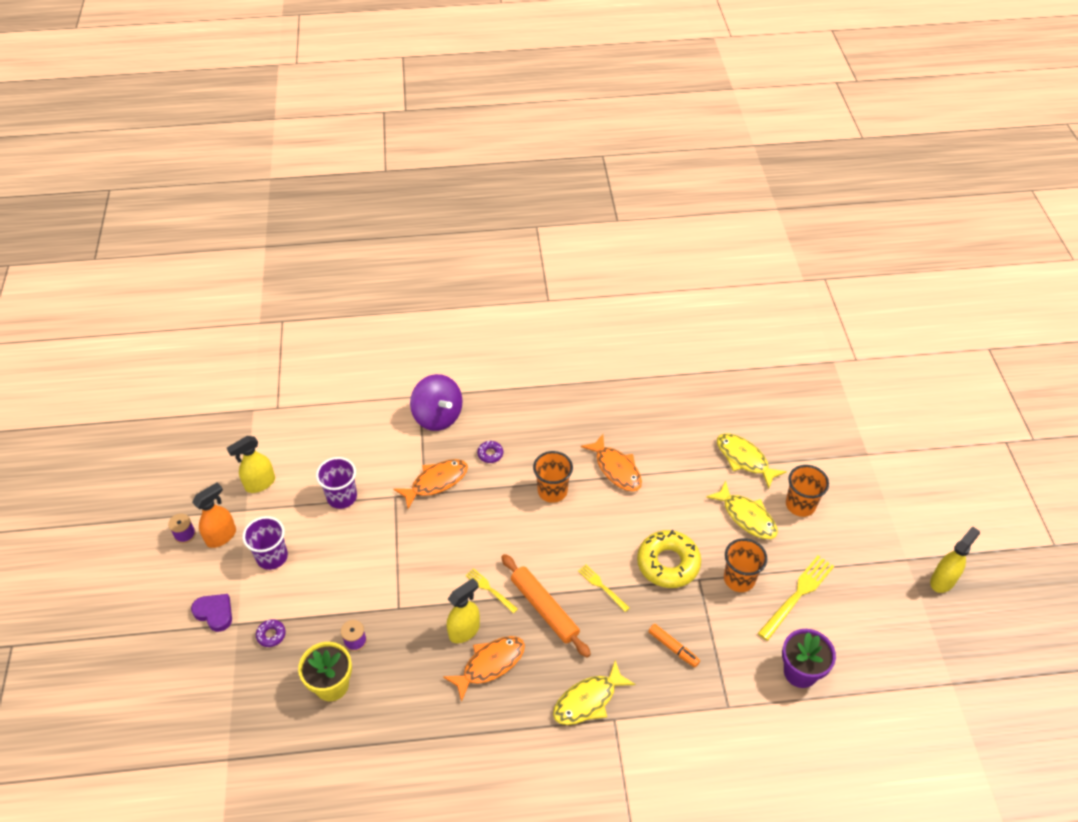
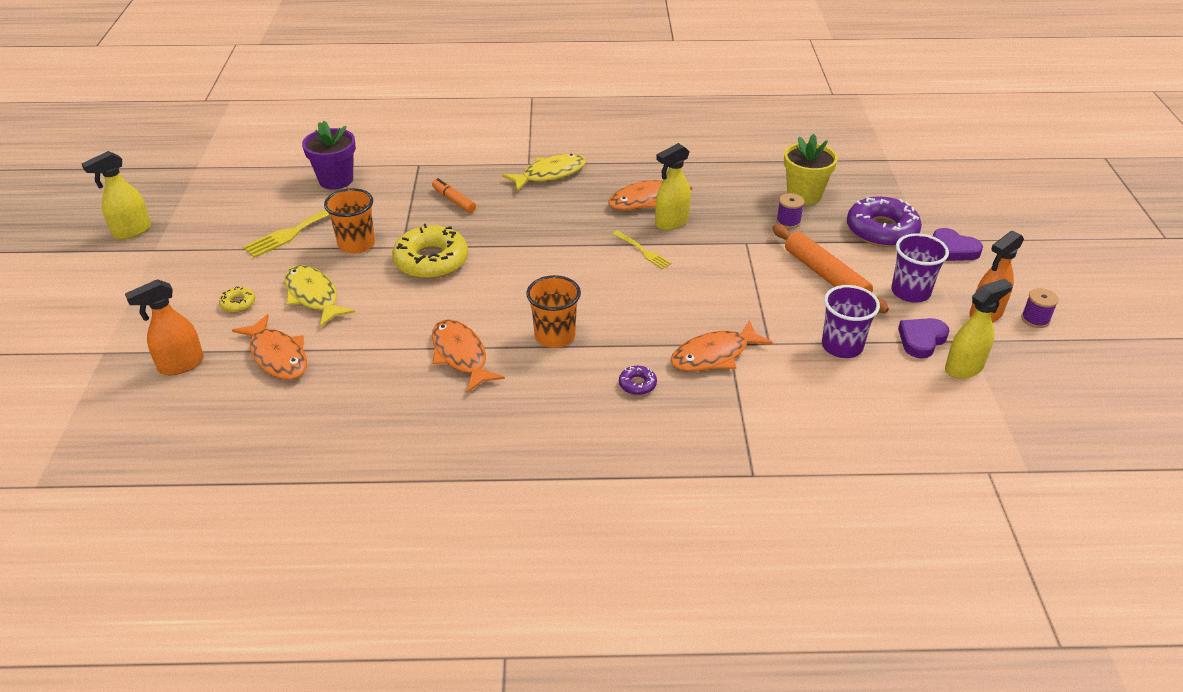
camera: 175 degrees left, 10 degrees down
purple donut [256,619,286,647] -> purple donut [847,196,922,247], size x2.26
purple spinning top [410,374,462,431] -> none
orange rolling pin [501,554,591,658] -> orange rolling pin moved to [772,224,889,313]
yellow fork [578,565,630,612] -> none
yellow fish [717,434,787,489] -> orange fish [232,314,307,380]
orange cup [786,465,829,517] -> yellow donut [219,286,255,313]
none -> orange spray bottle [125,279,204,375]
none -> purple heart [898,318,949,359]

